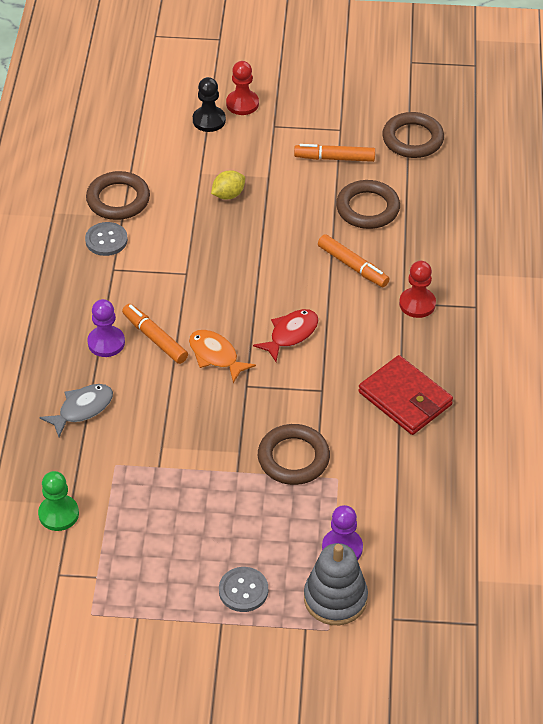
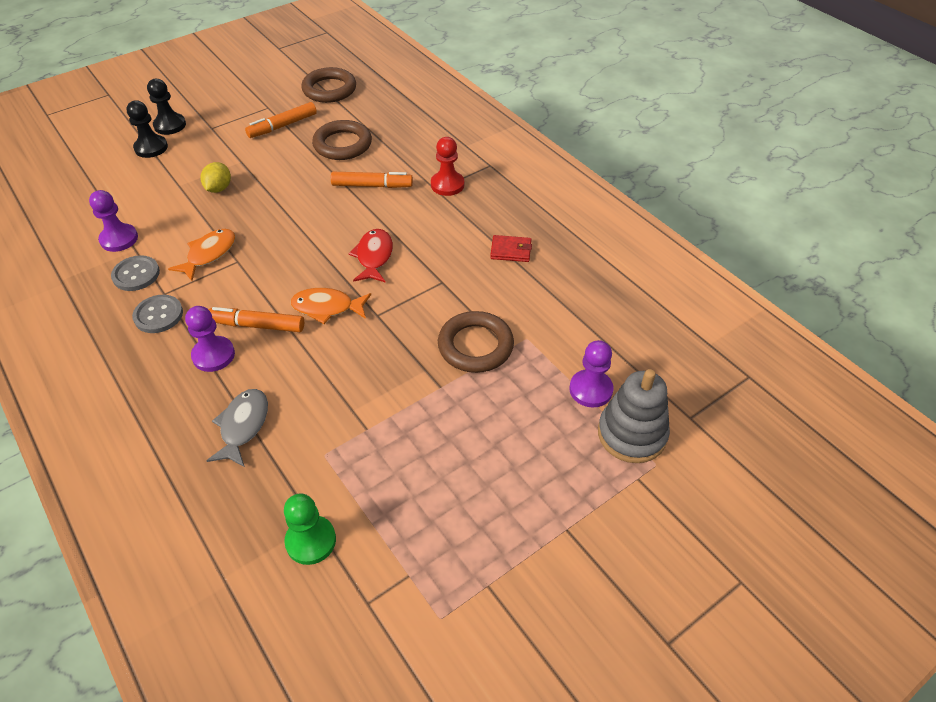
camera: 40 degrees left, 0 degrees up
brown ring [86,171,150,220] -> purple pawn [89,190,138,252]
grey button [219,567,268,612] -> grey button moved to [132,295,183,333]
red pawn [226,61,259,115] -> black pawn [147,79,186,135]
red wallet [358,355,453,435] -> red wallet [490,235,532,262], size x0.53
none -> orange fish [168,229,235,281]

